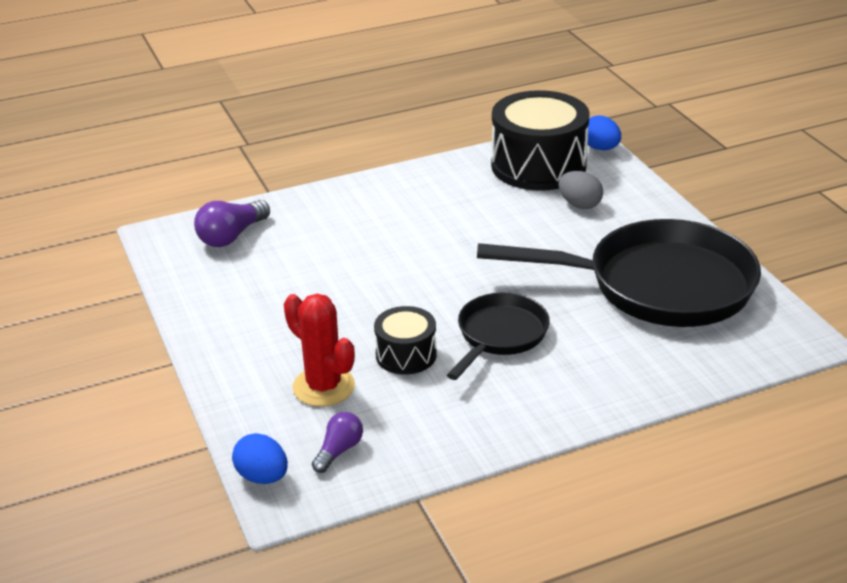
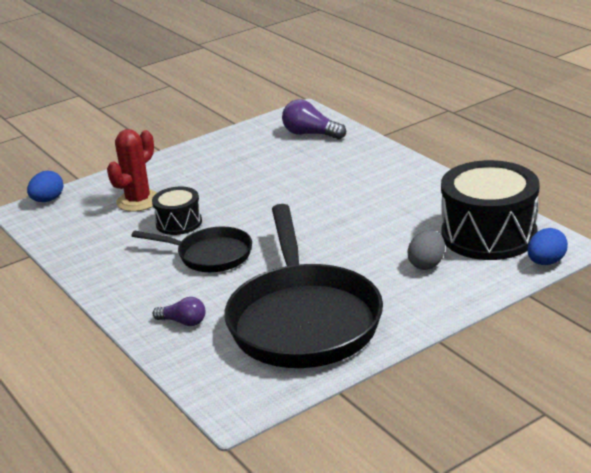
camera: 80 degrees right, 5 degrees down
purple light bulb [312,412,363,473] -> purple light bulb moved to [153,297,206,326]

